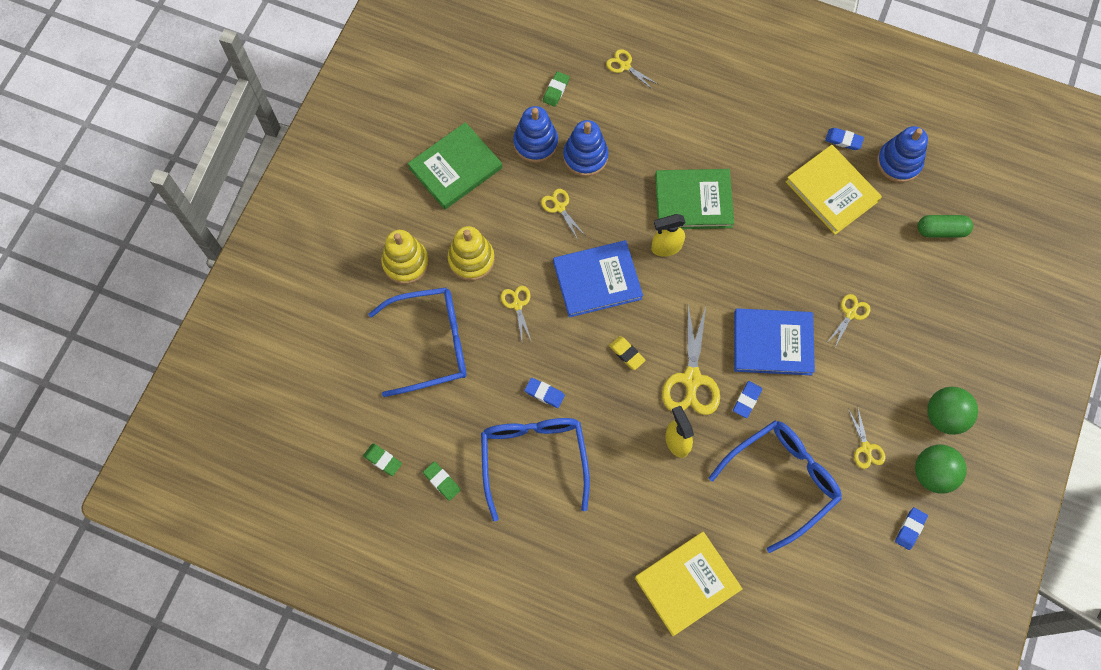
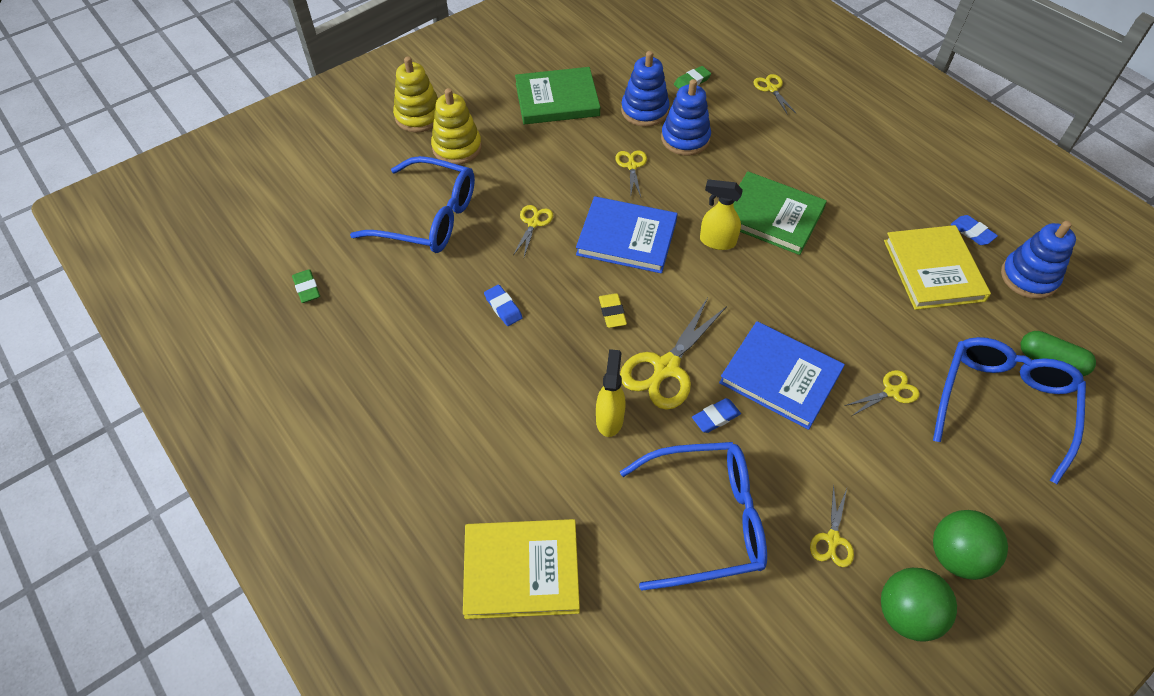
camera: 30 degrees right, 15 degrees down
green eraser [423,462,461,501] -> none
yellow stacking toy [448,226,495,281] -> yellow stacking toy moved to [393,57,438,132]
blue glasses [481,418,590,522] -> blue glasses moved to [933,337,1086,484]
blue eraser [895,507,928,550] -> none

